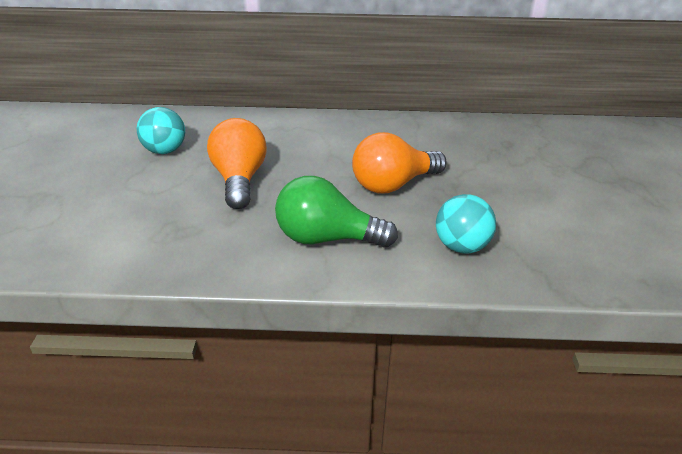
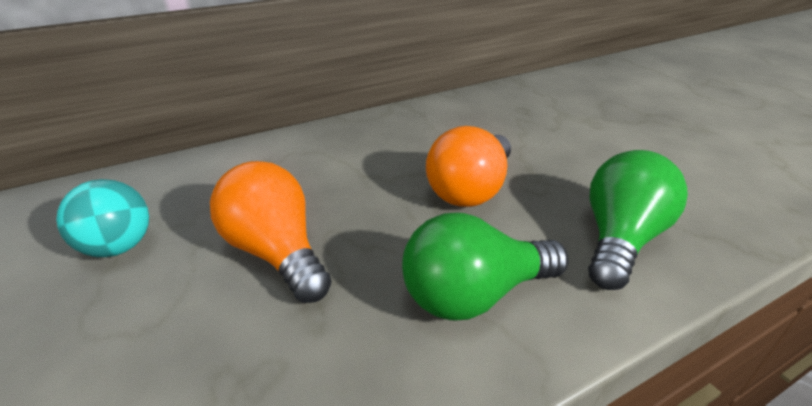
camera: 30 degrees left, 0 degrees up
turquoise ball [436,194,496,253] -> green light bulb [588,150,688,290]

